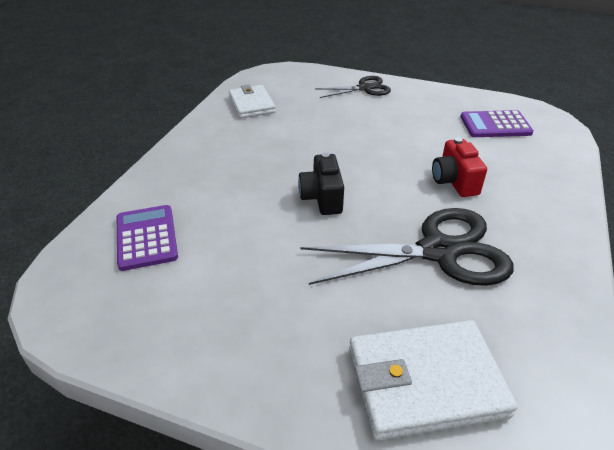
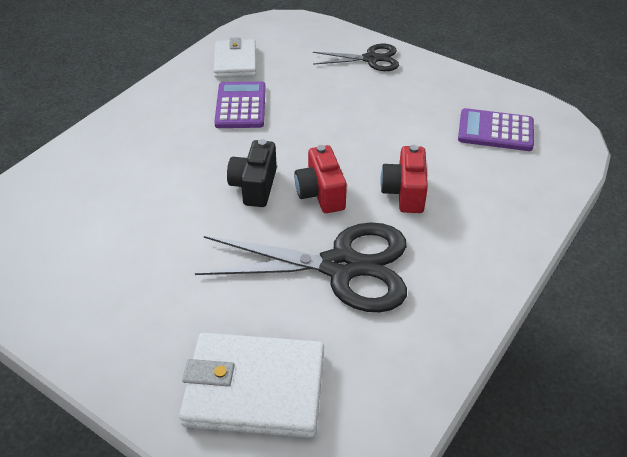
camera: 15 degrees right, 5 degrees up
purple calculator [117,205,178,271] -> purple calculator moved to [214,81,266,128]
none -> red camera [294,145,347,213]

